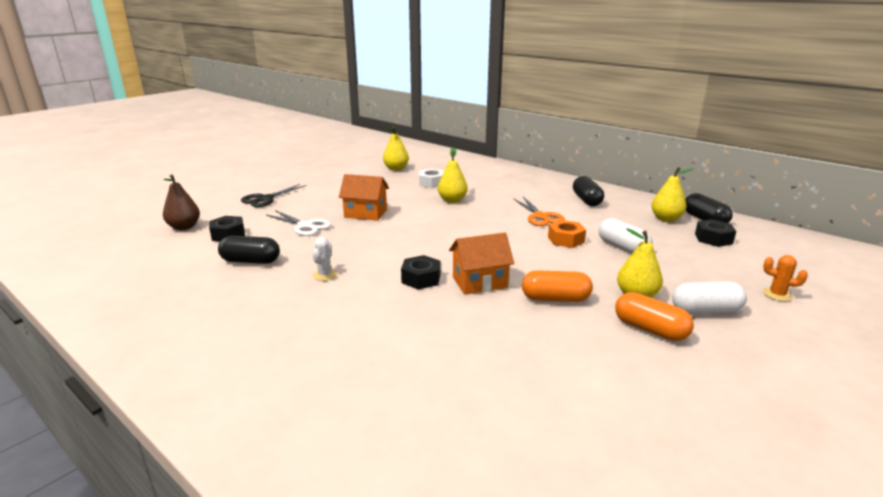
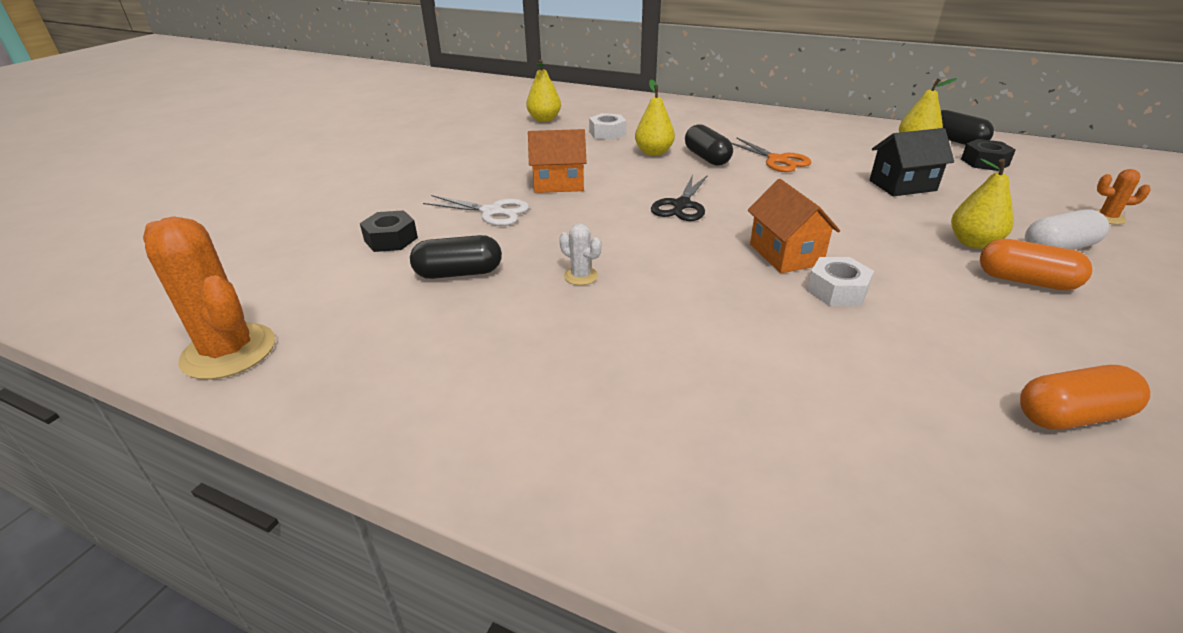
camera: 15 degrees left, 10 degrees up
brown pear [163,174,200,230] -> none
black scissors [241,184,306,207] -> black scissors moved to [651,175,708,221]
white cactus [313,237,337,281] -> white cactus turned 45 degrees counterclockwise [559,223,601,285]
black nut [401,255,441,289] -> none
orange house [449,232,514,295] -> orange house turned 75 degrees counterclockwise [748,179,840,273]
orange capsule [522,270,593,302] -> orange capsule moved to [1020,365,1150,430]
orange nut [548,220,586,248] -> none
black capsule [573,176,604,206] -> black capsule moved to [685,124,733,166]
white capsule [598,218,653,253] -> black house [870,128,954,196]
none -> orange cactus [143,216,275,380]
none -> white nut [807,257,874,306]

